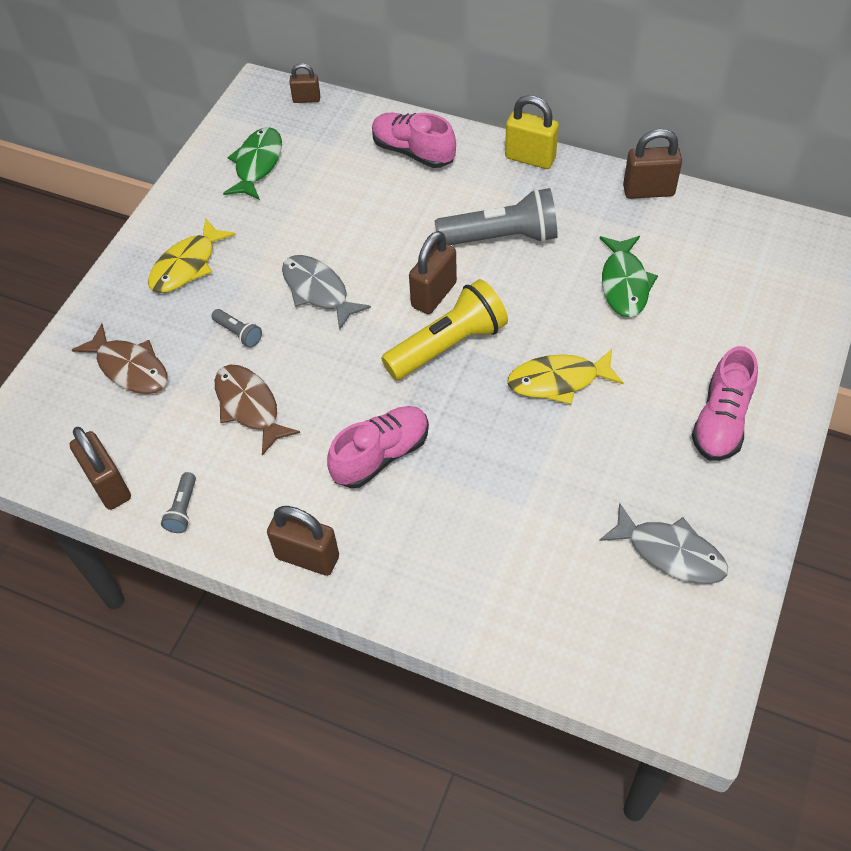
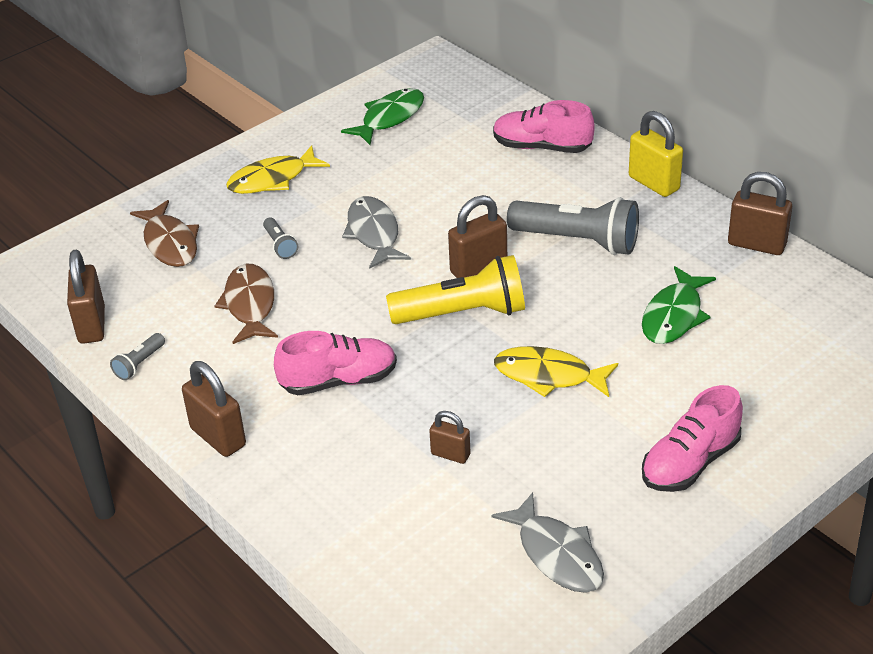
camera: 25 degrees right, 15 degrees down
brown padlock [289,63,320,103] -> brown padlock moved to [429,411,471,464]
pink shoe [372,113,456,168] -> pink shoe turned 45 degrees counterclockwise [493,100,595,153]

